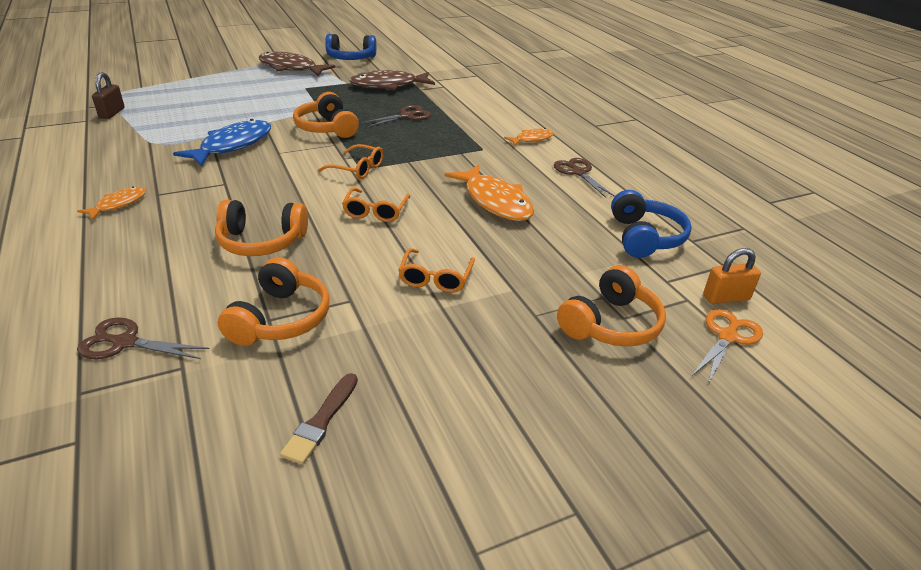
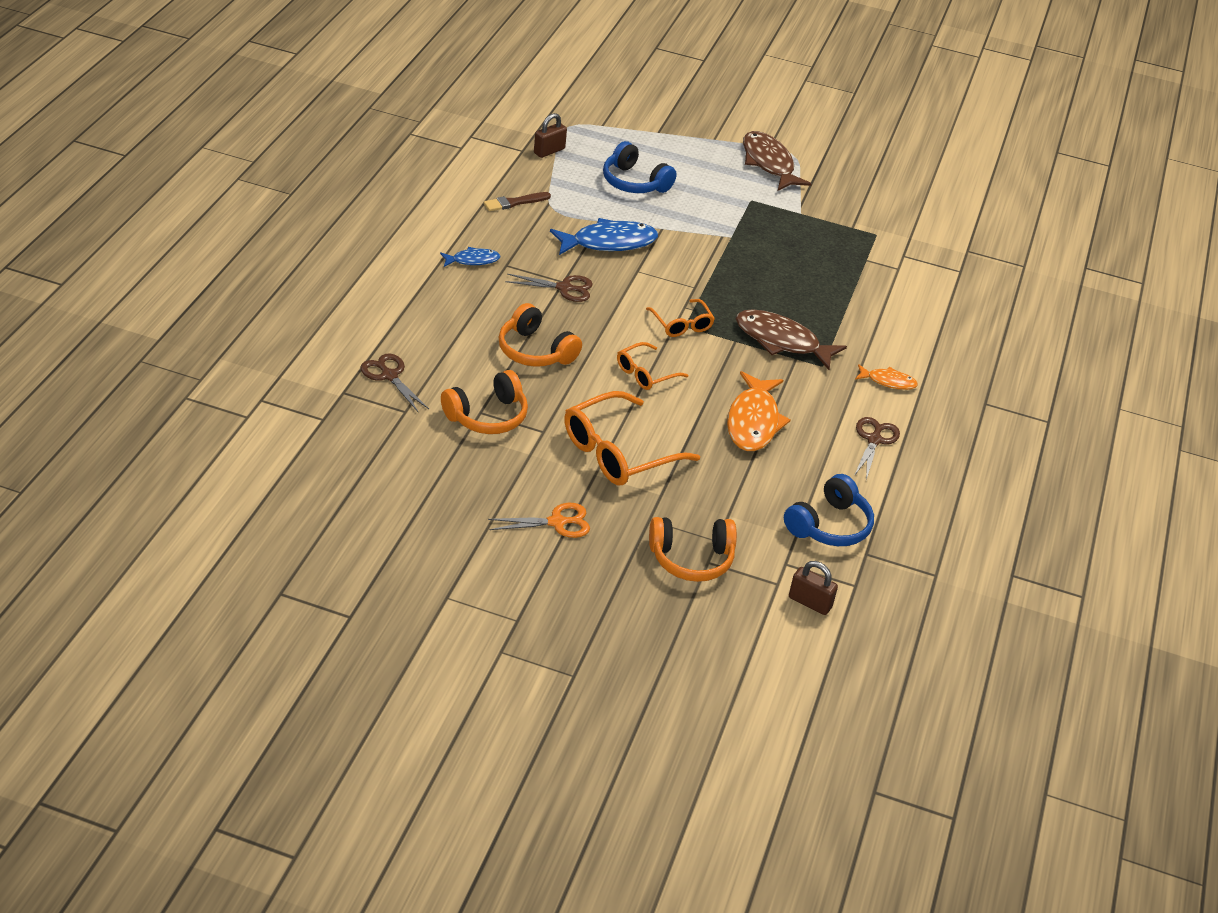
camera: 40 degrees right, 5 degrees up
orange fish [77,187,146,220] -> blue fish [440,247,501,267]
brown brush [280,373,358,465] -> brown brush moved to [484,192,551,211]
orange headphones [293,92,359,138] -> none
blue headphones [325,34,376,60] -> blue headphones moved to [603,141,677,193]
brown fish [349,70,435,90] -> brown fish moved to [736,309,847,370]
brown scissors [362,105,431,127] -> brown scissors moved to [505,274,593,302]
orange glasses [398,248,475,293] -> orange glasses [564,391,700,485], size x1.81
orange scissors [692,309,763,384] -> orange scissors moved to [488,503,590,538]
orange padlock [703,248,761,304] -> brown padlock [789,561,838,615]

